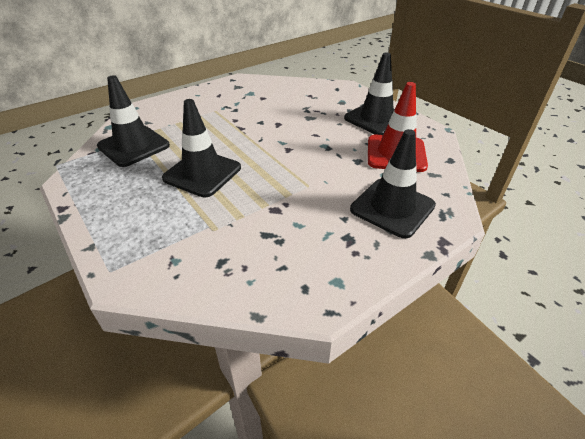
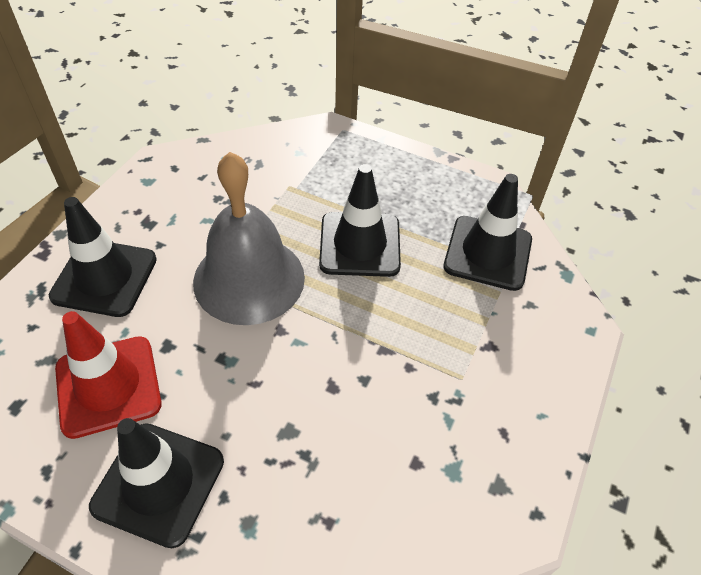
camera: 150 degrees right, 10 degrees up
none -> grey bell [193,152,305,325]

